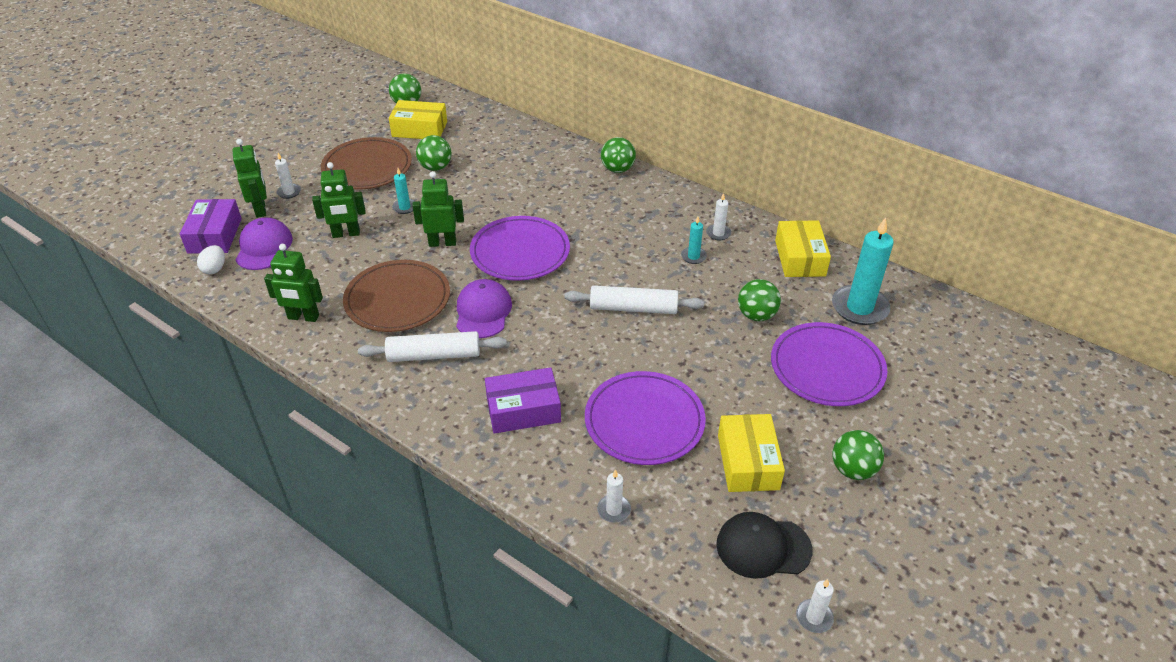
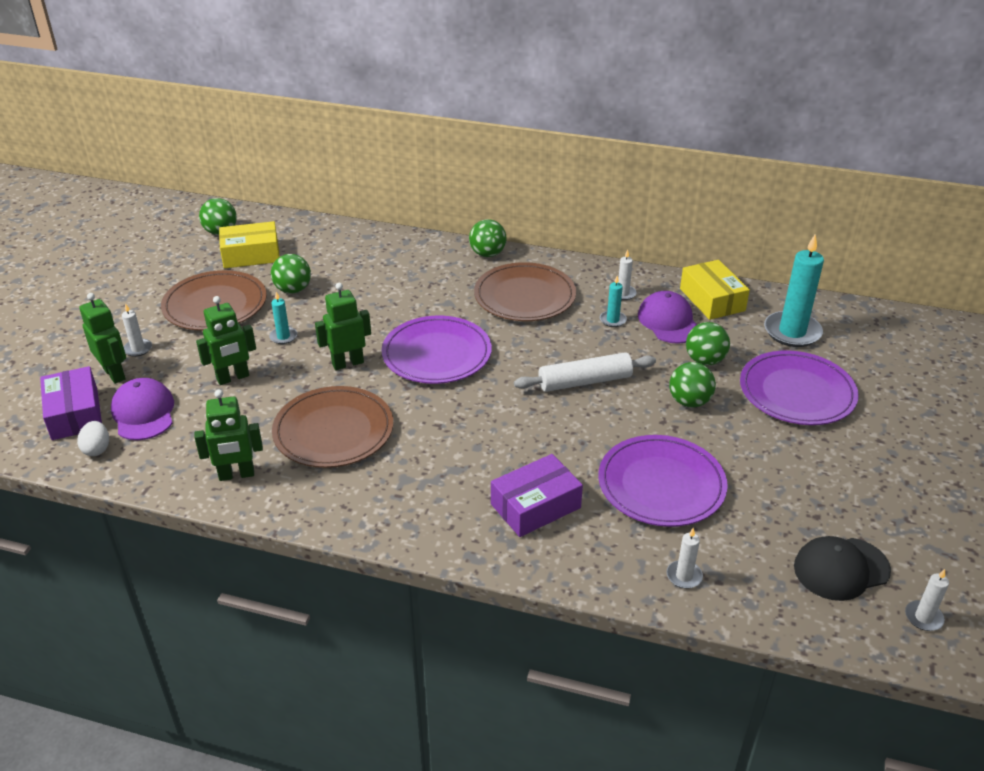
camera: 20 degrees left, 5 degrees down
white rolling pin [358,331,507,362] -> none
purple cap [456,279,512,338] -> purple cap moved to [638,291,697,344]
yellow box [718,414,785,492] -> none
green ball [833,430,884,480] -> green ball moved to [669,362,716,408]
none -> brown plate [474,262,576,321]

